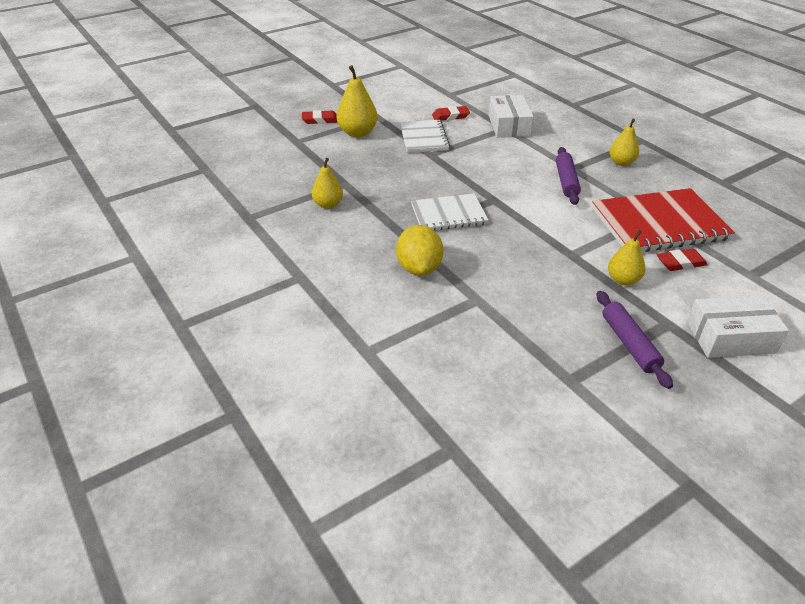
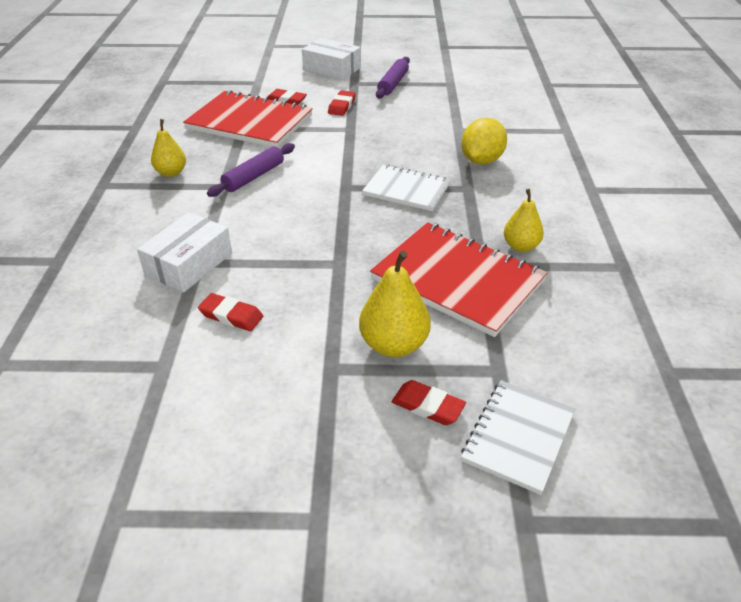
camera: 145 degrees left, 0 degrees up
white notebook [400,120,450,153] -> white notebook moved to [461,380,576,495]
yellow pear [608,230,645,285] -> red eraser [328,90,356,116]
none -> red notebook [370,222,548,337]

